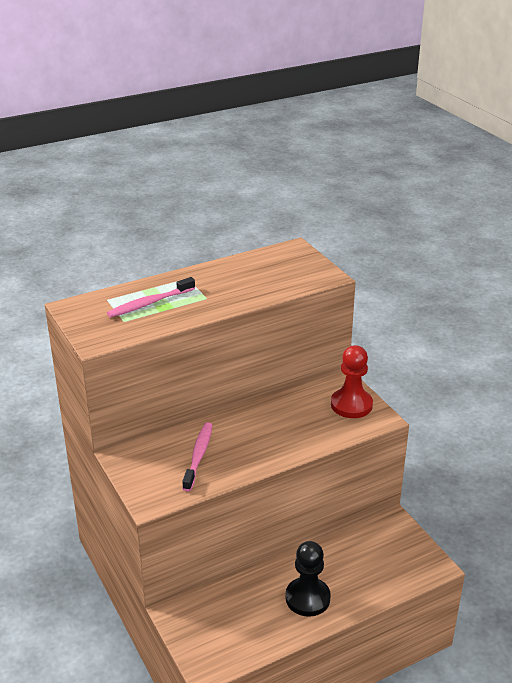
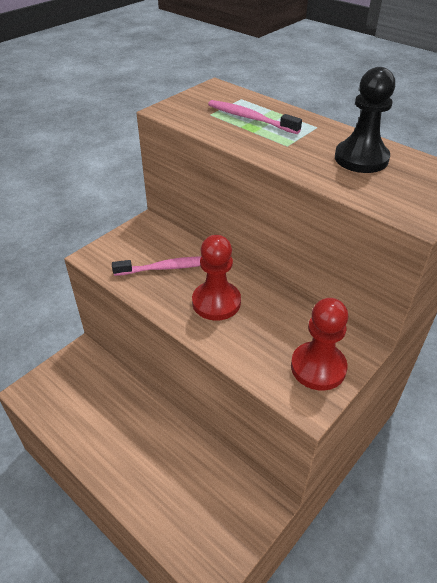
camera: 70 degrees right, 10 degrees up
black pawn [285,541,331,617] -> black pawn moved to [335,67,395,173]
none -> red pawn [192,235,241,321]

